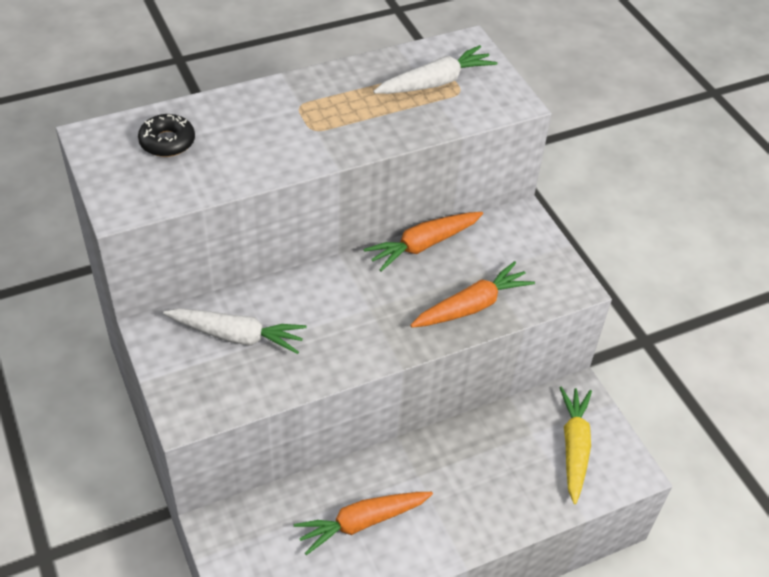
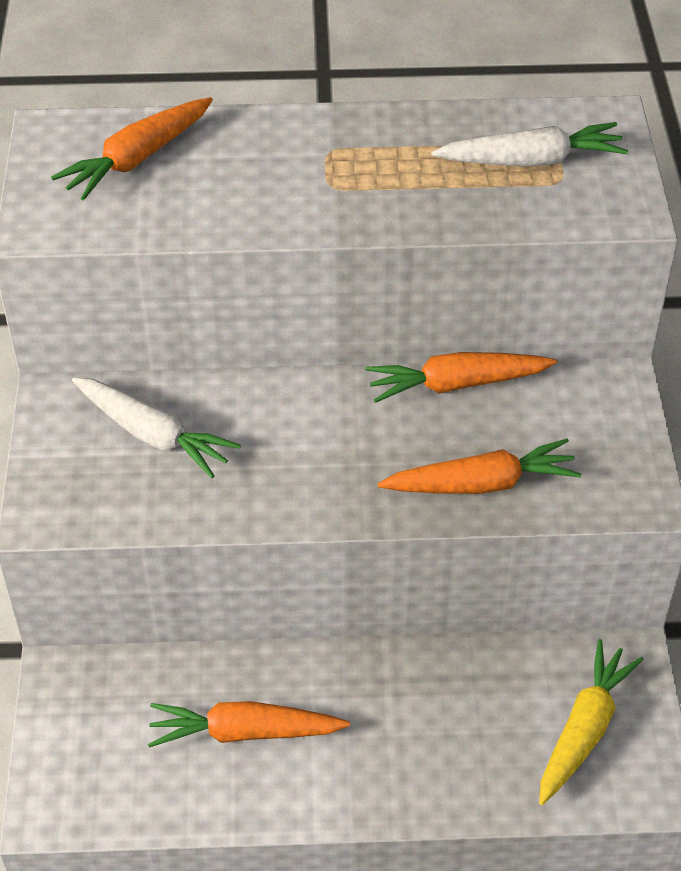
camera: 25 degrees right, 0 degrees up
black donut [138,114,195,157] -> orange carrot [51,97,213,201]

